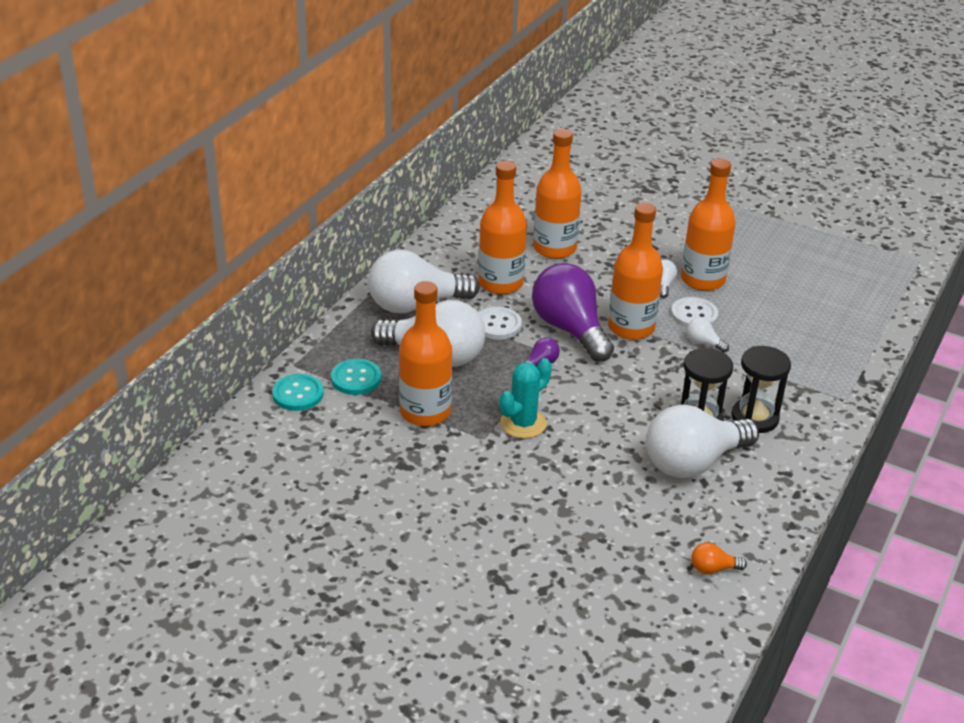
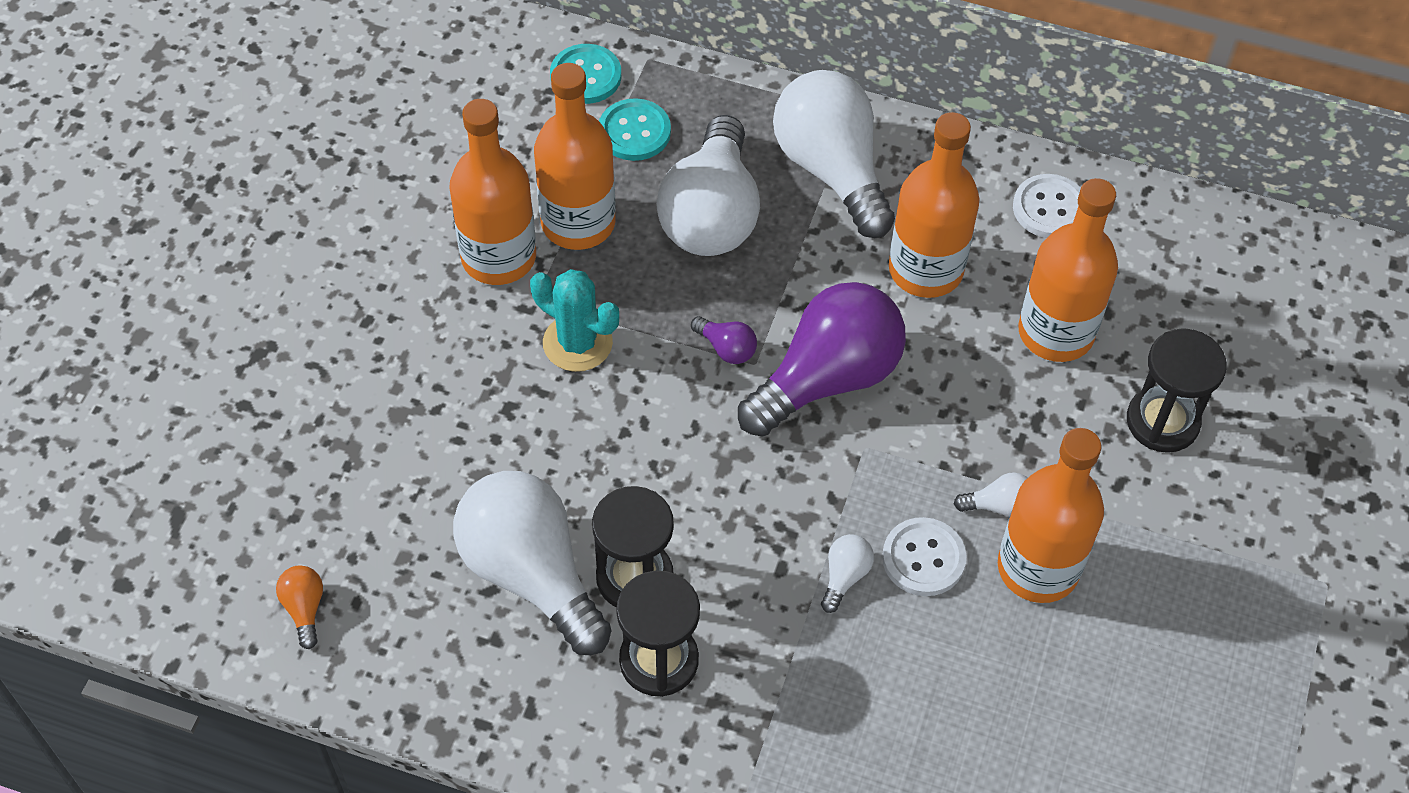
camera: 80 degrees right, 20 degrees up
white button [478,307,522,340] -> white button moved to [1013,174,1081,238]
orange bottle [608,203,663,340] -> orange bottle moved to [449,99,536,285]
none -> black hourglass [1127,328,1227,453]

